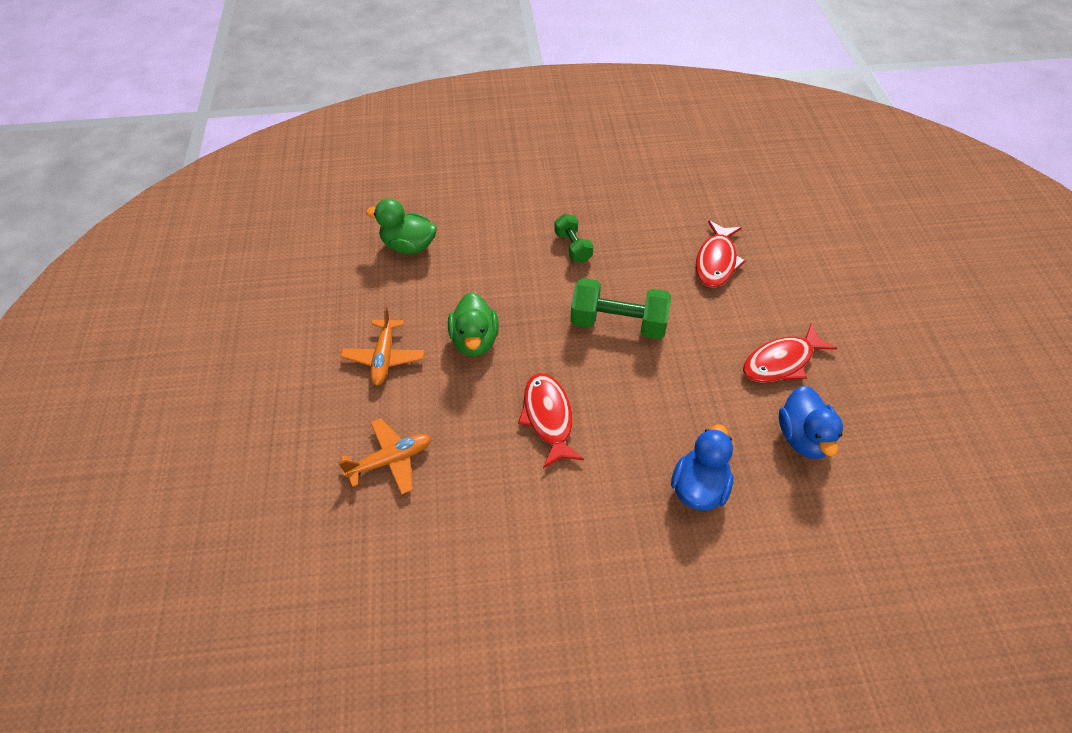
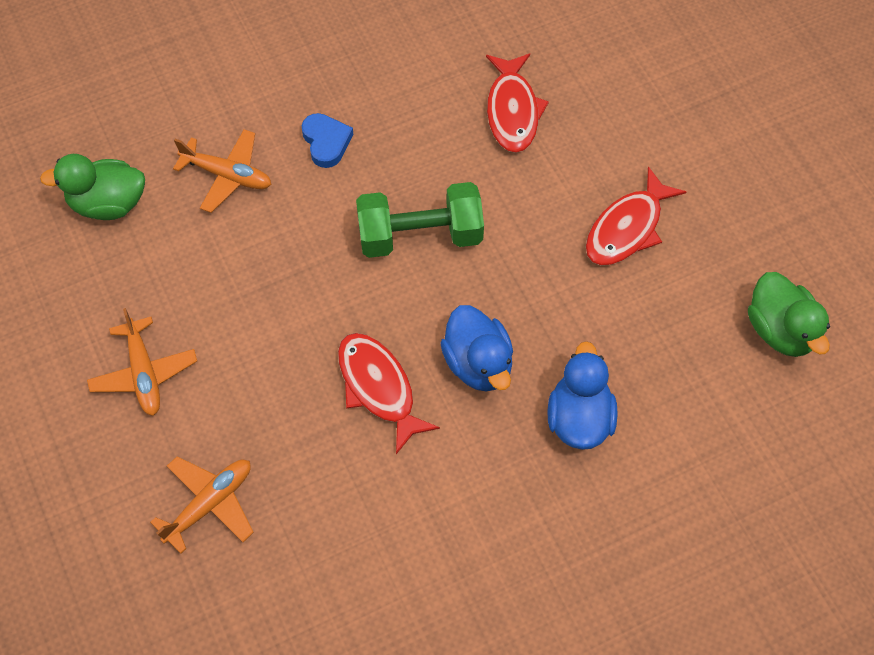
camera: 20 degrees left, 10 degrees up
green duck [448,292,499,357] -> green duck moved to [748,272,830,357]
green dumbbell [554,214,594,263] -> blue heart [302,113,354,168]
blue duck [779,385,843,459] -> blue duck moved to [440,305,513,391]
none -> orange plane [173,129,271,213]

